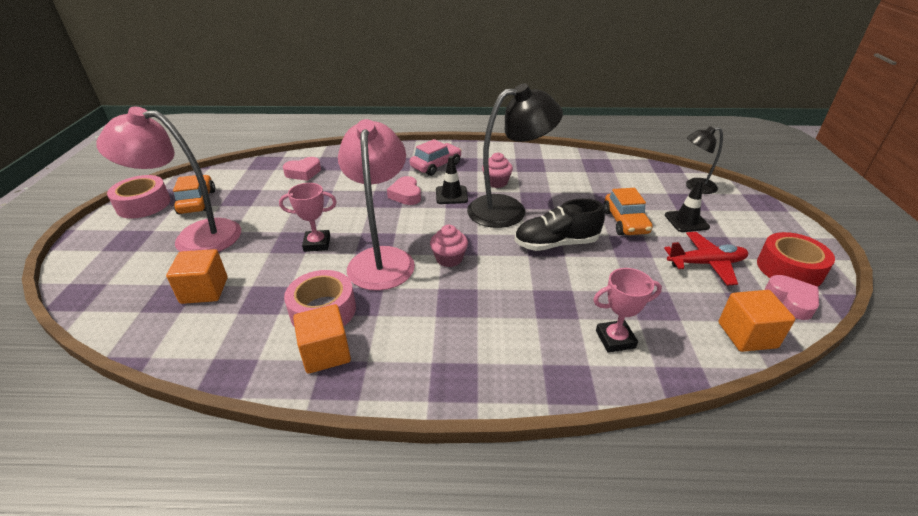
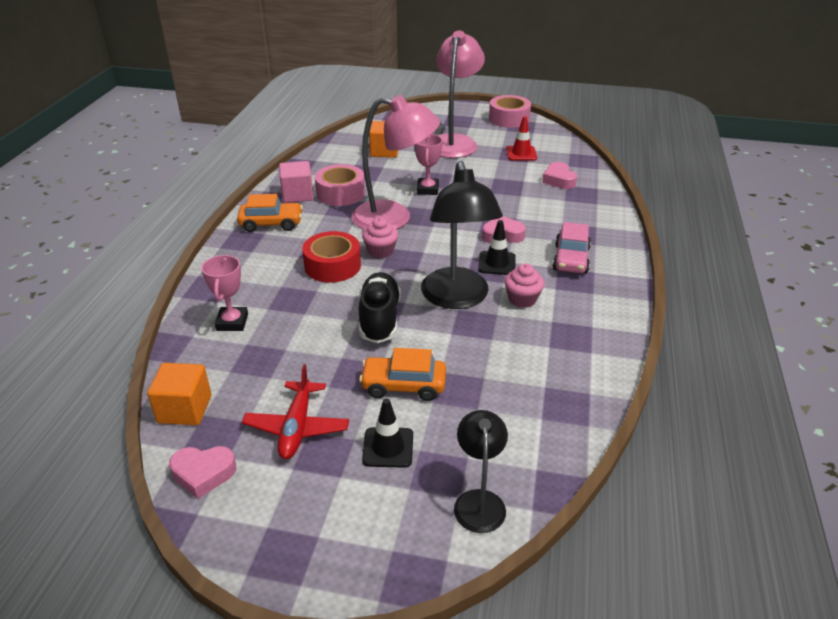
camera: 100 degrees right, 0 degrees up
orange car [173,175,215,214] -> orange car moved to [237,194,303,232]
orange cube [293,304,351,374] -> pink cube [279,161,314,203]
pink car [410,139,462,176] -> pink car turned 45 degrees clockwise [552,222,591,274]
red tape [757,232,835,287] -> red tape moved to [302,231,361,283]
none -> red traffic cone [506,116,537,161]

